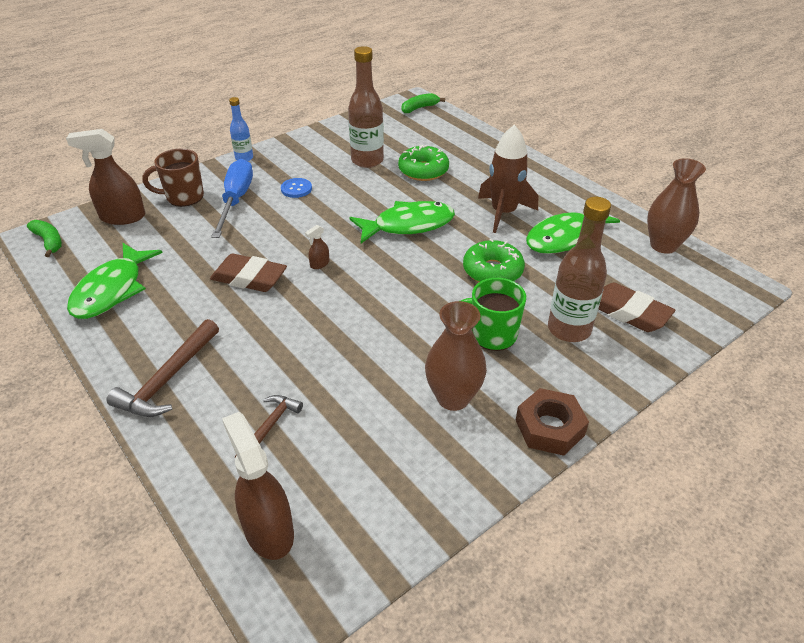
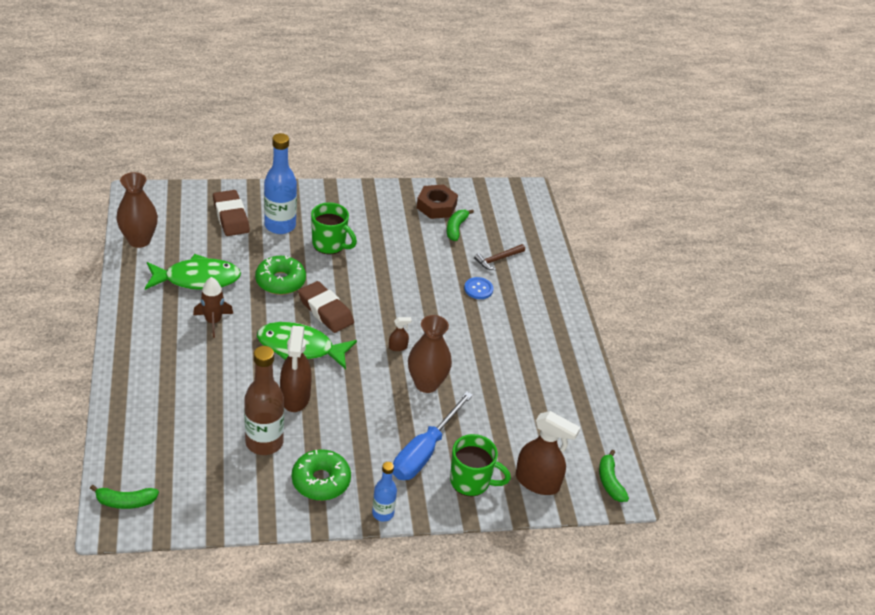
camera: 155 degrees left, 0 degrees up
green fish [67,243,163,319] -> none
brown hammer [107,319,219,417] -> none
brown mug [143,149,204,207] -> green mug [450,434,511,496]
brown eraser [210,253,287,292] -> brown eraser moved to [298,281,354,333]
brown spray bottle [222,412,294,560] -> brown spray bottle moved to [280,326,312,412]
blue button [281,178,312,198] -> blue button moved to [464,277,493,299]
green donut [398,145,449,181] -> green donut moved to [292,449,351,501]
brown vase [425,301,487,411] -> brown vase moved to [408,315,452,393]
brown rocket [478,125,538,233] -> brown rocket [193,277,233,338], size x0.66
brown nut [516,388,589,456] -> brown nut moved to [417,185,458,219]
brown bottle [548,197,611,342] -> blue bottle [264,133,297,234]
none -> green banana [447,209,474,241]

